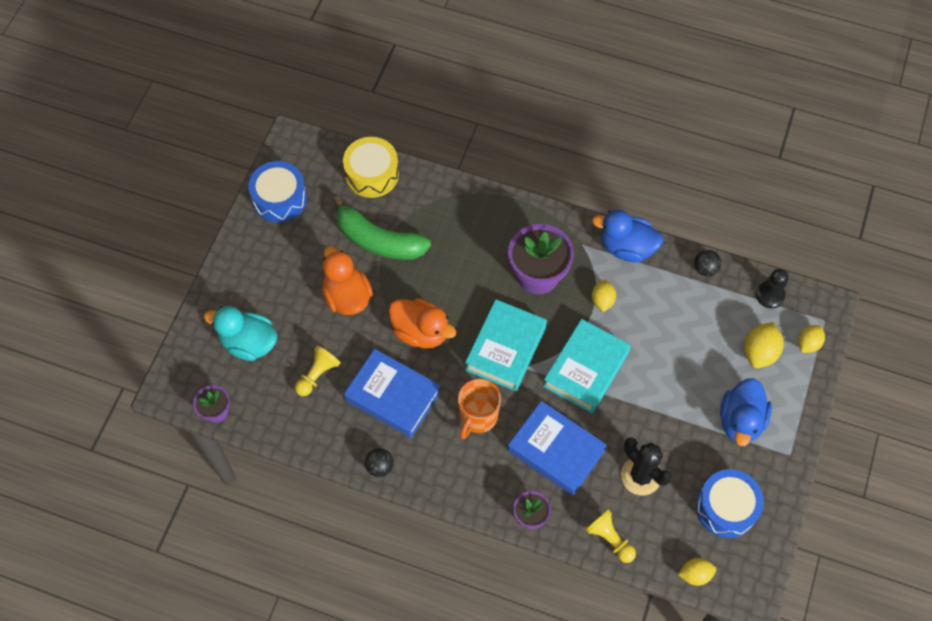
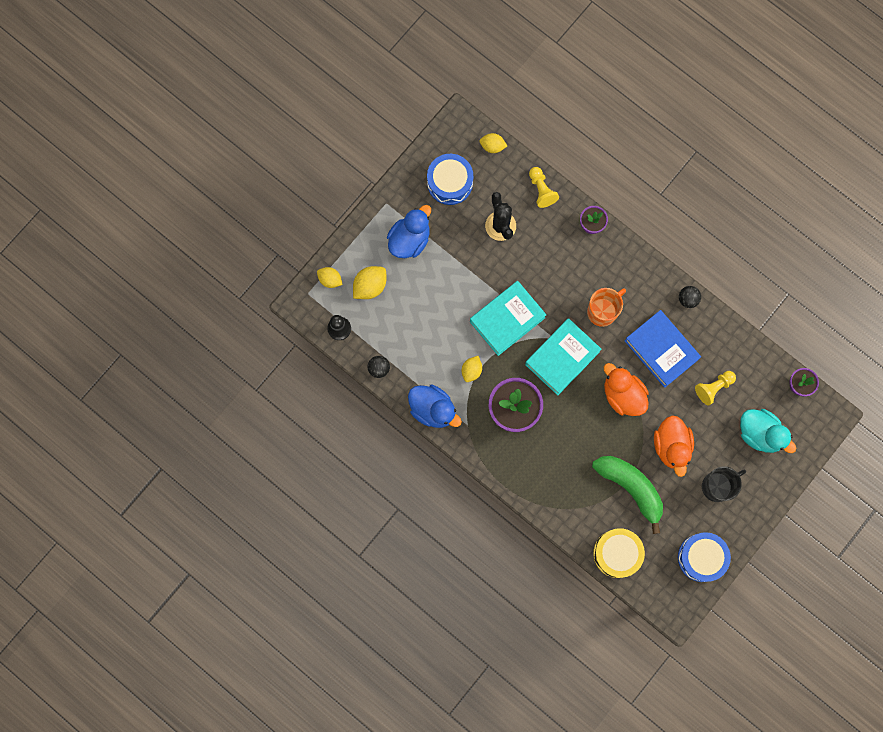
camera: 160 degrees left, 15 degrees up
blue book [508,401,607,496] -> none
yellow lemon [798,325,825,353] -> yellow lemon turned 60 degrees clockwise [317,267,343,288]
none -> black mug [702,466,746,502]

